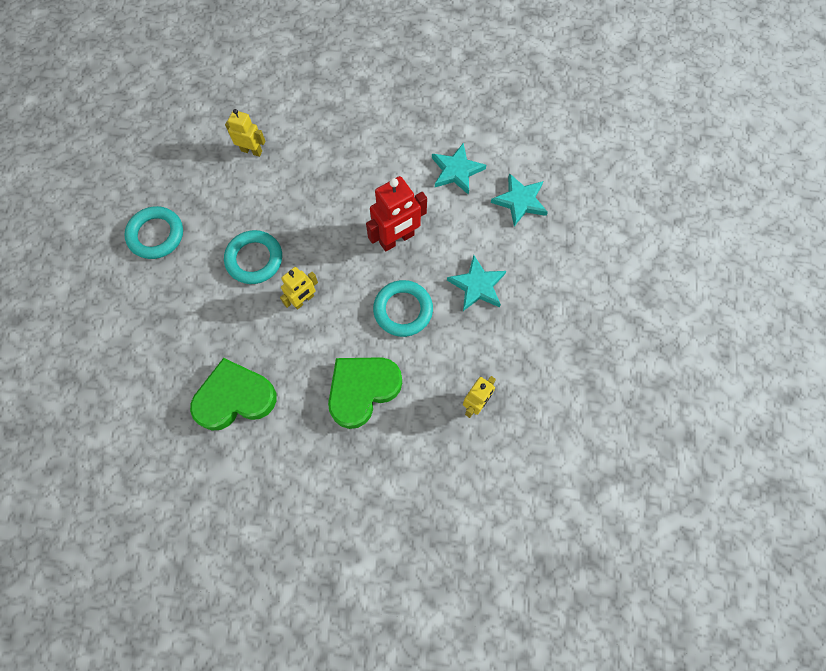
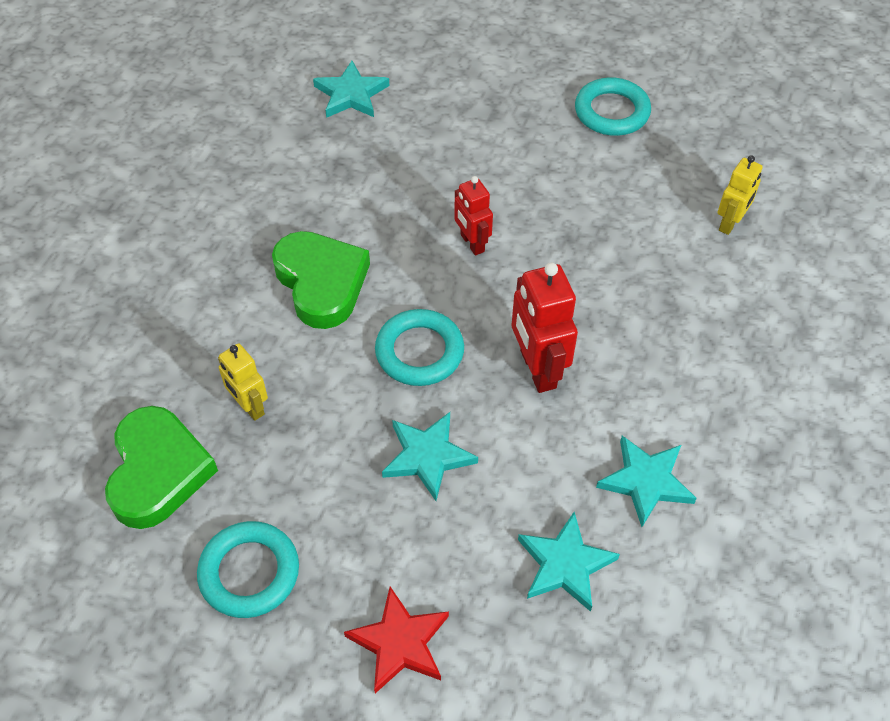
camera: 105 degrees right, 15 degrees down
green heart [190,358,277,430] -> green heart moved to [105,406,218,529]
turquoise ring [224,230,282,284] -> turquoise ring moved to [197,521,299,618]
yellow robot [280,267,318,310] -> red robot [454,176,493,256]
none -> turquoise star [313,61,389,118]
none -> red star [344,587,449,693]

